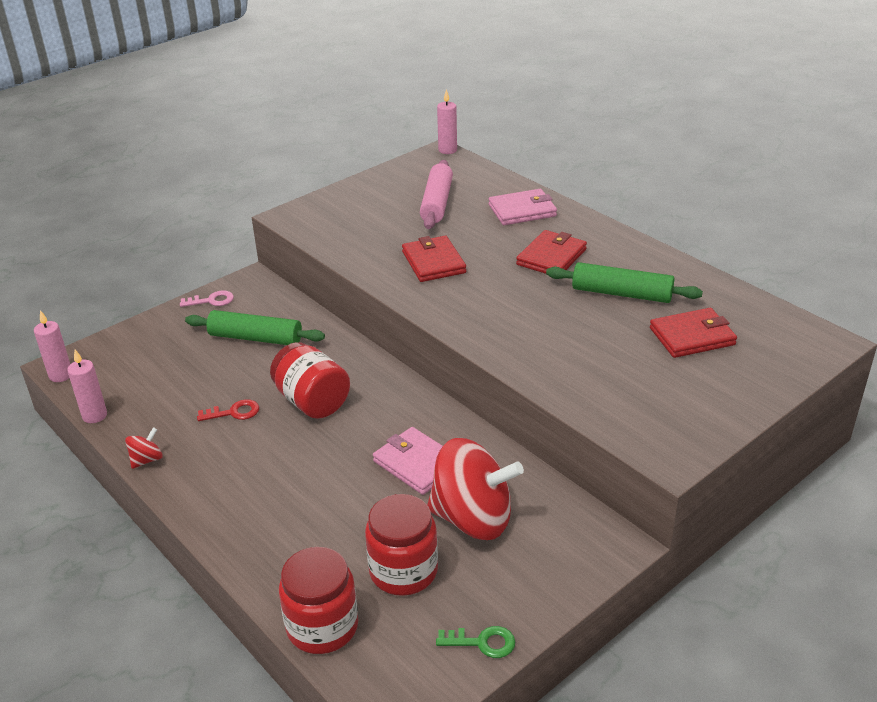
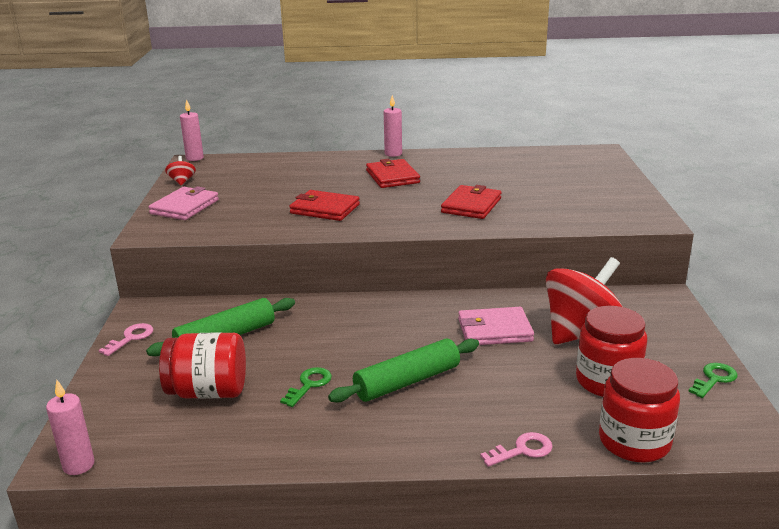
camera: 50 degrees left, 10 degrees down
pink candle [67,350,107,423] -> pink candle moved to [384,95,402,157]
red spinning top [125,427,163,469] -> red spinning top moved to [165,156,196,185]
red key [197,399,259,421] -> green key [280,367,332,407]
red jar [270,342,350,419] -> red jar moved to [159,332,246,399]
pink rolling pin [420,160,453,229] -> none
pink wallet [489,189,557,225] -> pink wallet moved to [148,186,219,220]
green rolling pin [546,262,703,303] -> green rolling pin moved to [328,338,479,403]
red wallet [650,308,737,358] -> red wallet moved to [441,185,502,219]
none -> pink key [480,432,553,467]

